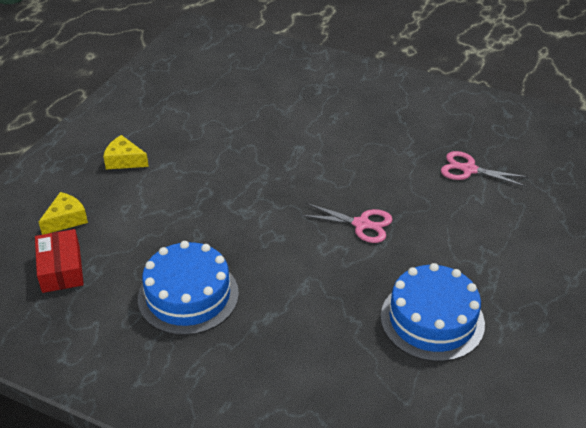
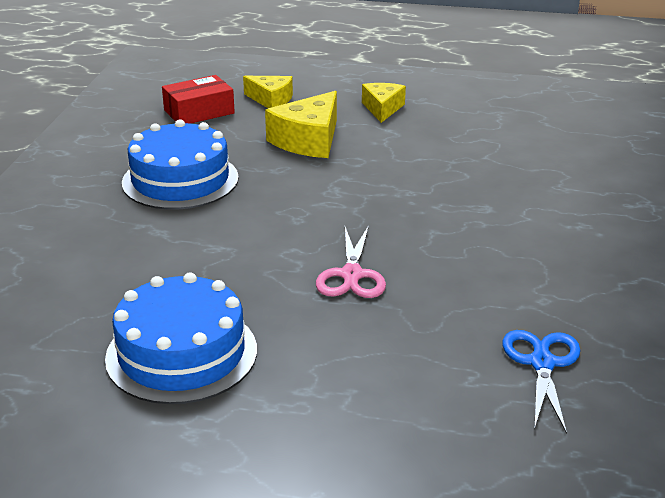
camera: 75 degrees right, 10 degrees down
pink scissors [441,151,529,187] -> blue scissors [502,330,580,434]
none -> yellow cheese [265,91,337,158]

